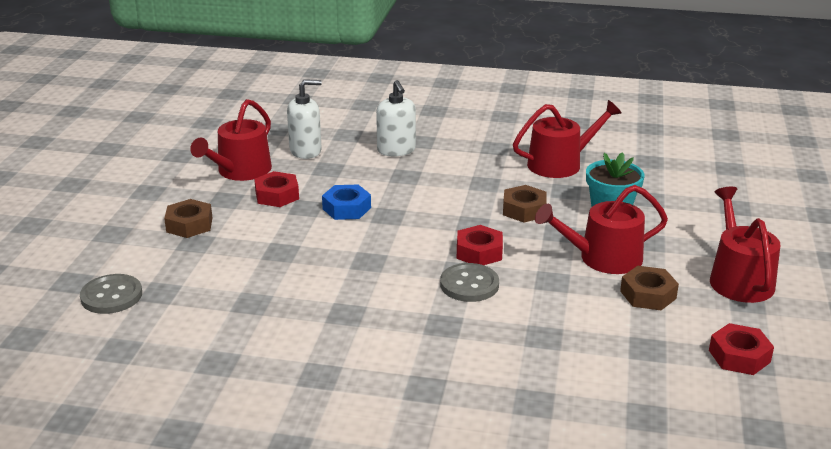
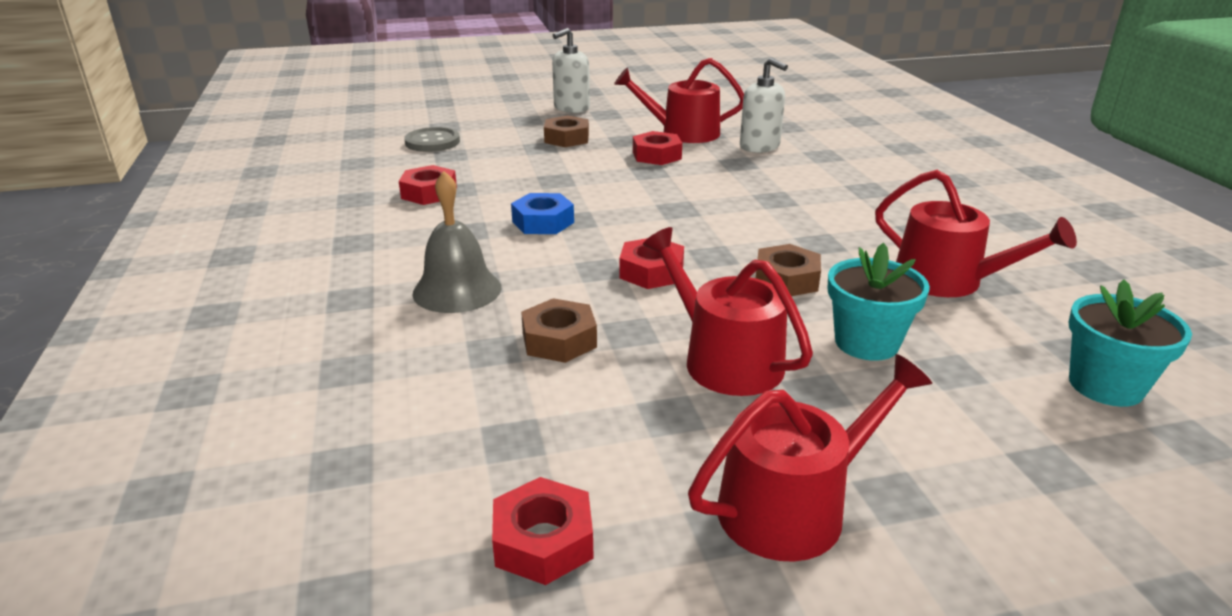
camera: 65 degrees right, 0 degrees up
blue nut [322,185,371,220] -> blue nut moved to [511,193,574,234]
white soap dispenser [376,80,416,156] -> white soap dispenser moved to [552,28,590,113]
grey button [440,263,499,302] -> none
brown nut [620,266,679,310] -> brown nut moved to [521,298,597,363]
none -> red nut [399,165,457,205]
none -> grey bell [413,171,501,313]
none -> turquoise flower pot [1069,279,1192,407]

